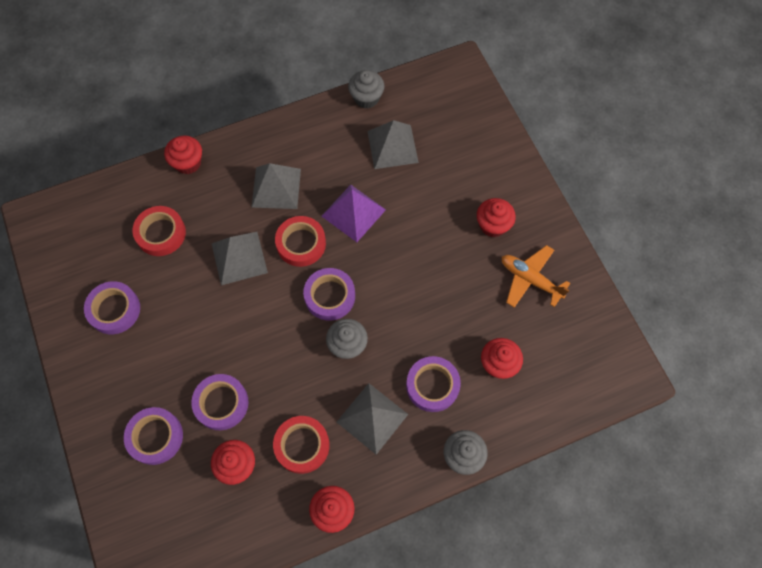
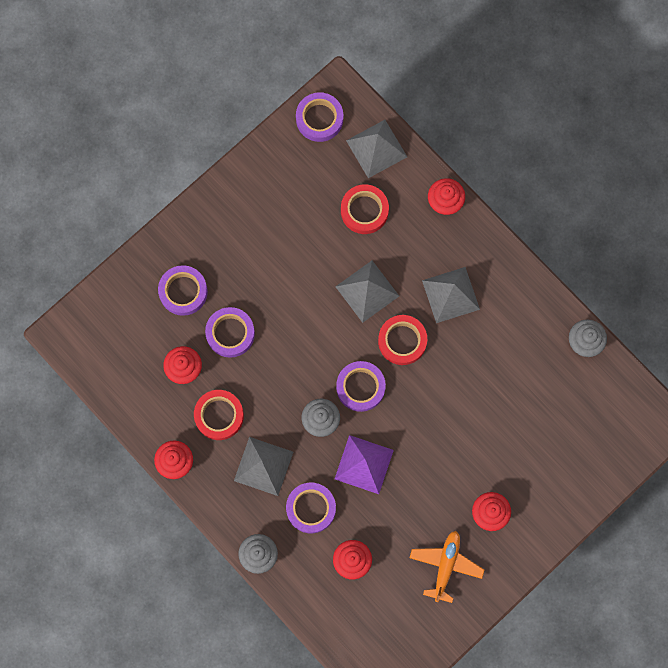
camera: 70 degrees right, 10 degrees up
purple tape [84,281,140,334] -> purple tape moved to [296,92,343,142]
purple pyramid [322,185,386,242] -> purple pyramid moved to [335,435,394,494]
grey pyramid [367,120,419,169] -> grey pyramid moved to [346,120,407,178]

